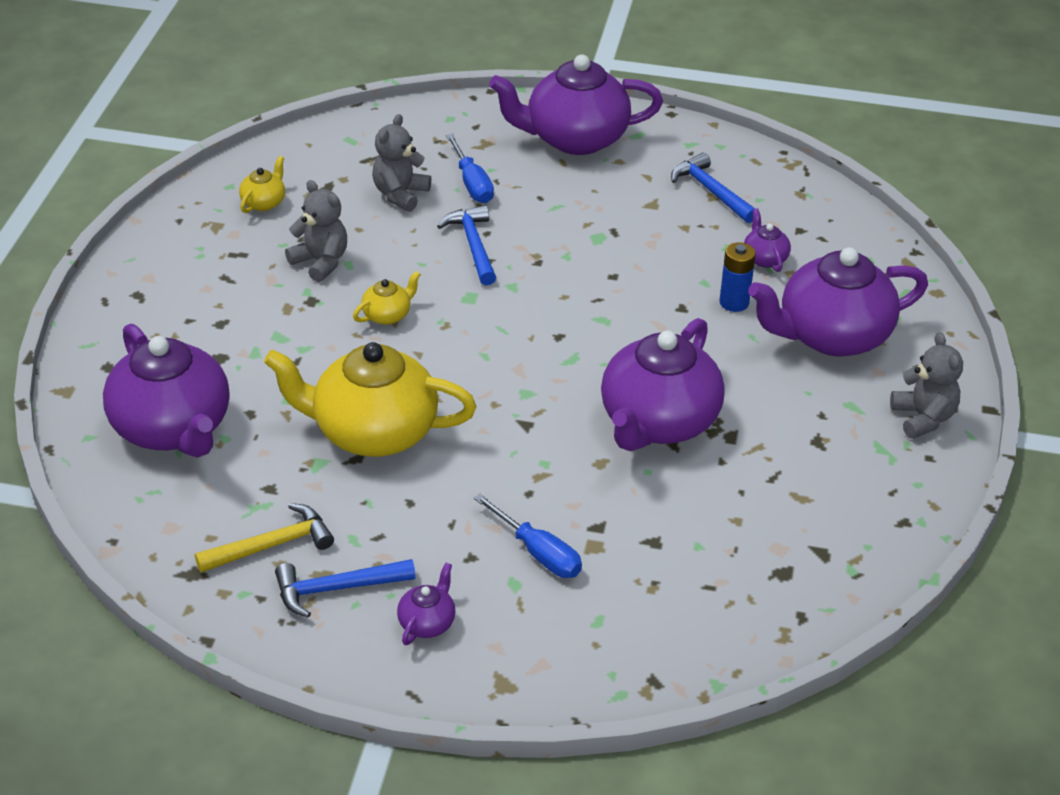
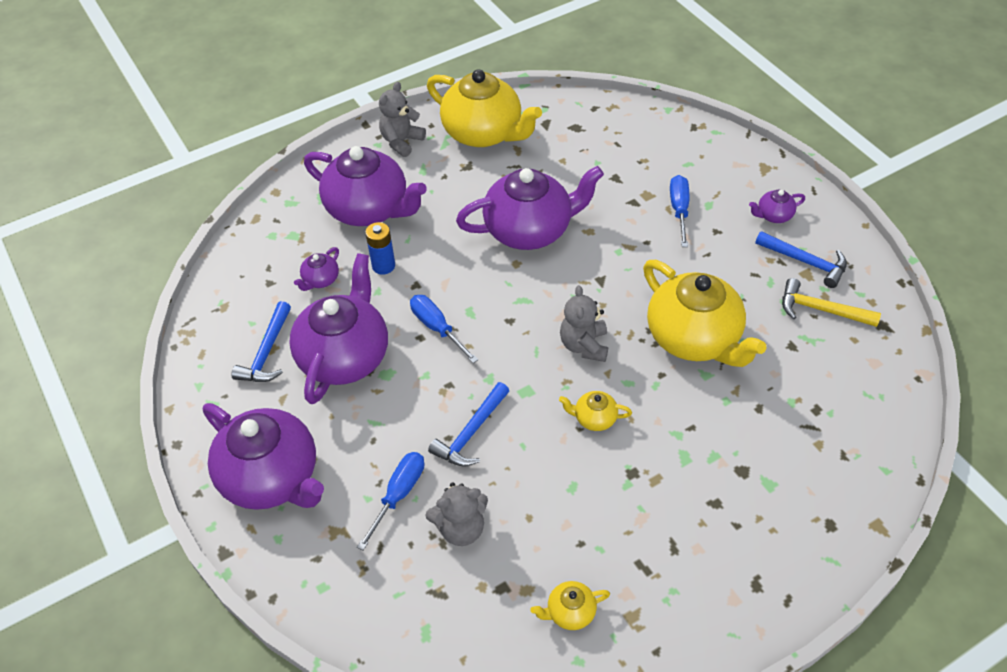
camera: 130 degrees left, 10 degrees up
purple teapot [103,324,230,458] -> purple teapot moved to [289,253,388,404]
grey teddy bear [285,180,347,282] -> grey teddy bear moved to [560,285,608,362]
none -> blue screwdriver [410,295,478,363]
none -> yellow teapot [427,69,542,147]

